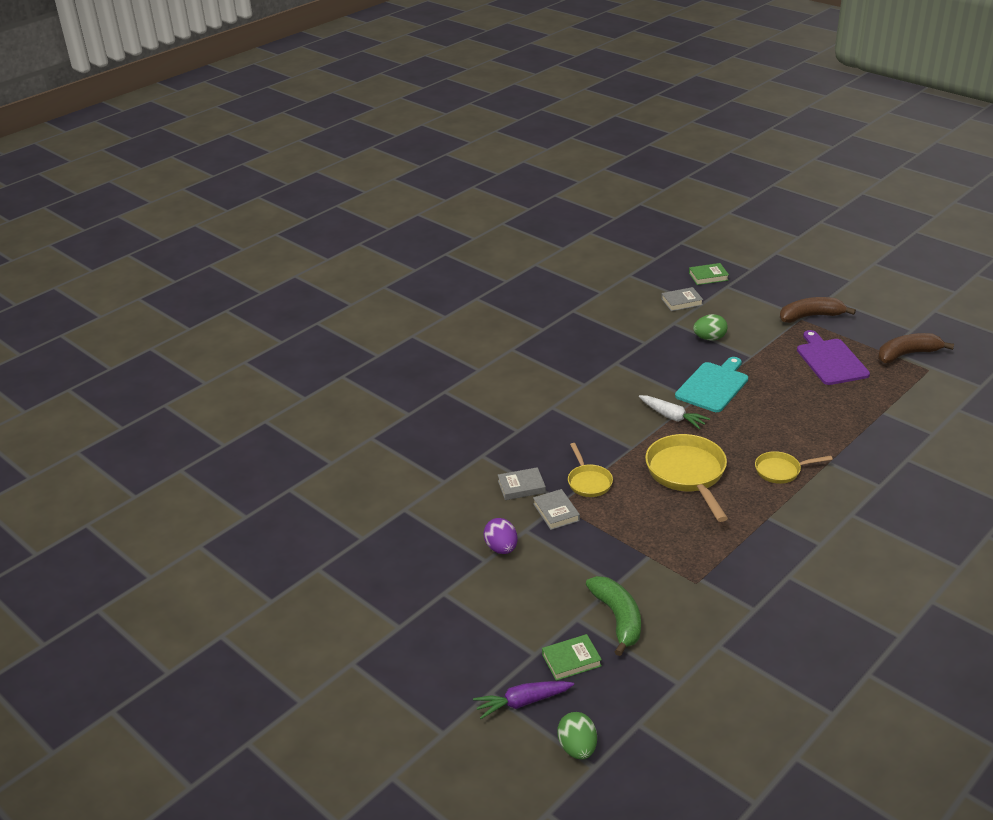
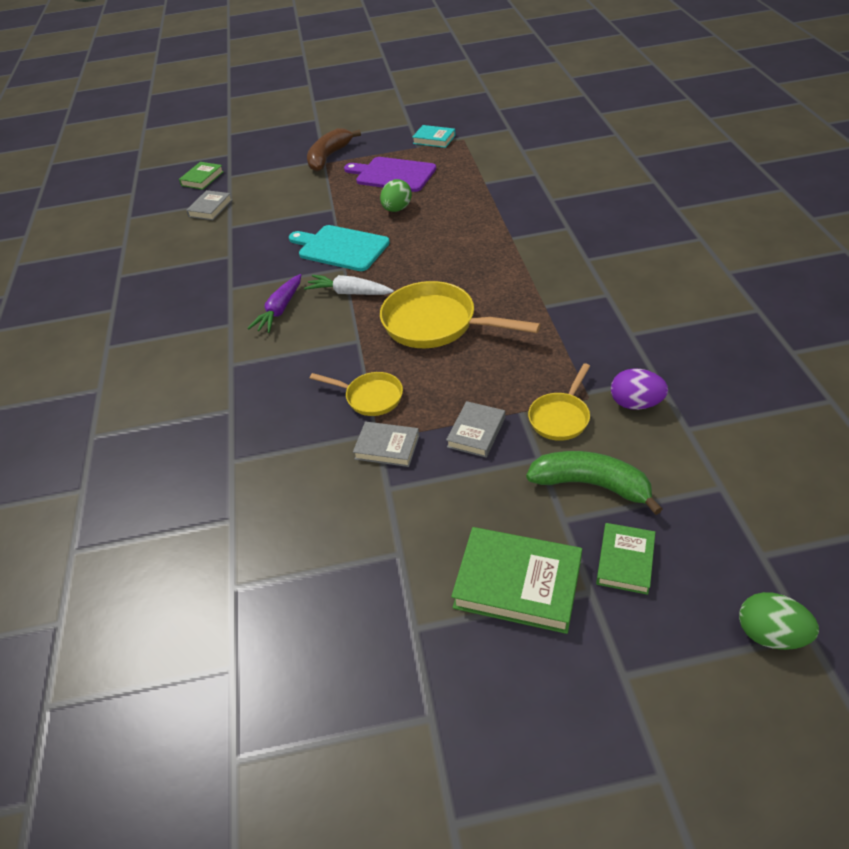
camera: 50 degrees left, 10 degrees up
purple carrot [473,681,574,719] -> purple carrot moved to [247,274,301,333]
purple egg [483,518,518,554] -> purple egg moved to [611,369,668,410]
grey book [498,467,546,500] -> grey book moved to [446,401,505,458]
white carrot [639,395,710,430] -> white carrot turned 150 degrees counterclockwise [304,275,394,295]
turquoise cutting board [675,357,748,412] -> turquoise cutting board turned 45 degrees counterclockwise [289,225,390,271]
green egg [693,314,728,341] -> green egg moved to [380,179,412,212]
yellow pan [755,451,833,484] -> yellow pan moved to [528,363,590,441]
brown banana [878,333,954,363] -> turquoise book [412,125,456,148]
none -> green book [451,527,582,634]

